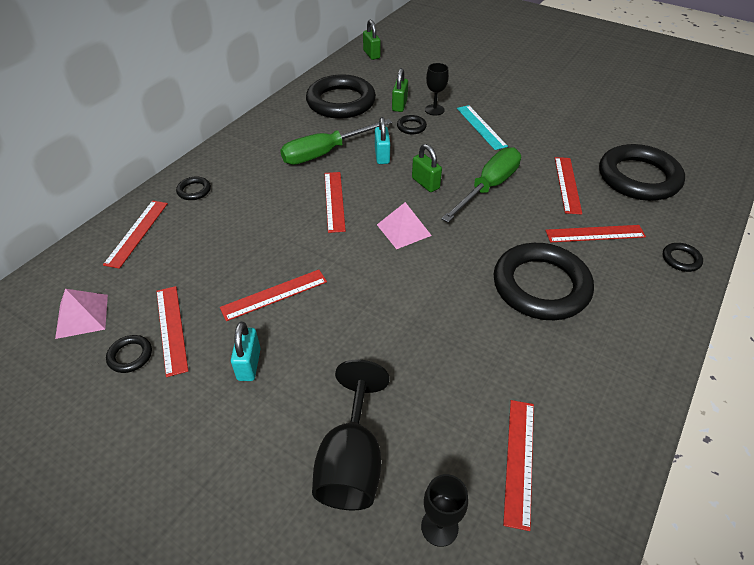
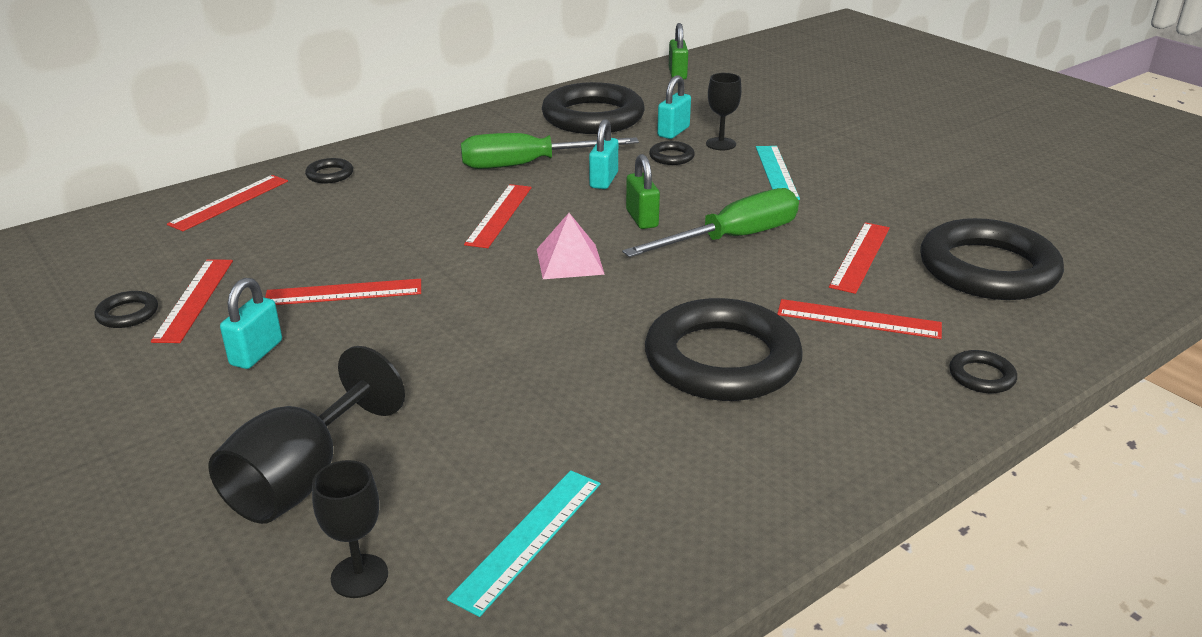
camera: 20 degrees right, 15 degrees down
pink pyramid [55,289,108,339] -> none
green padlock [392,68,408,112] -> turquoise padlock [657,75,691,139]
red ruler [503,400,534,531] -> turquoise ruler [447,470,601,617]

